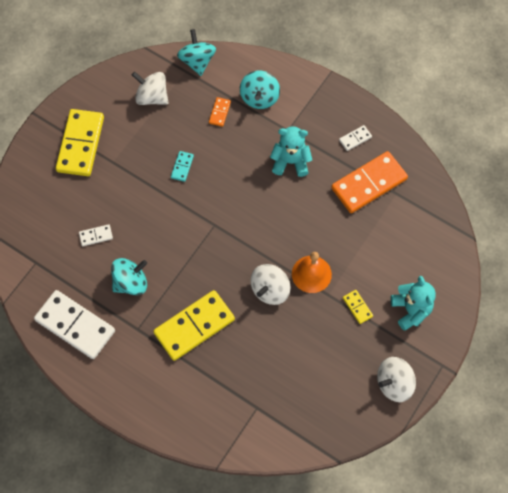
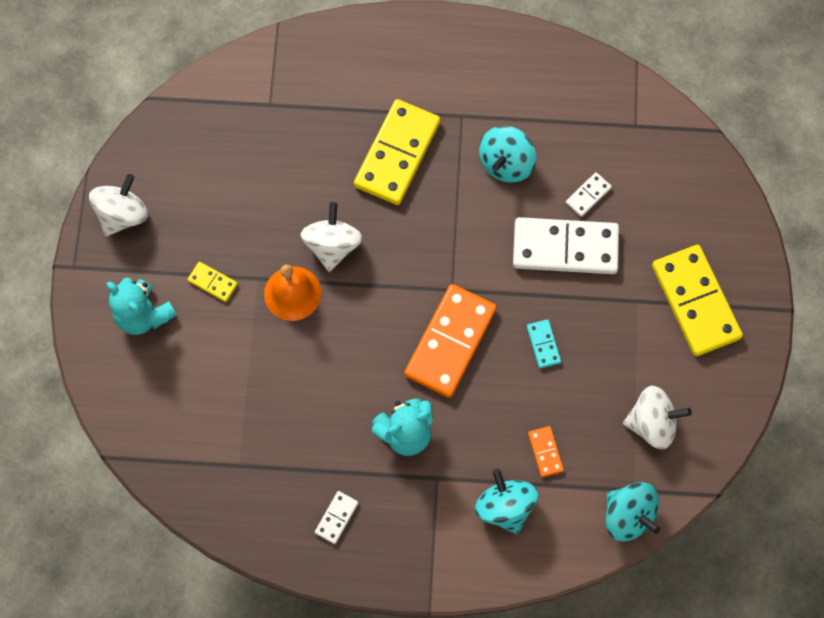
camera: 150 degrees right, 5 degrees up
white domino [34,290,115,359] -> white domino moved to [513,217,619,274]
orange domino [331,151,408,213] -> orange domino moved to [404,284,497,398]

